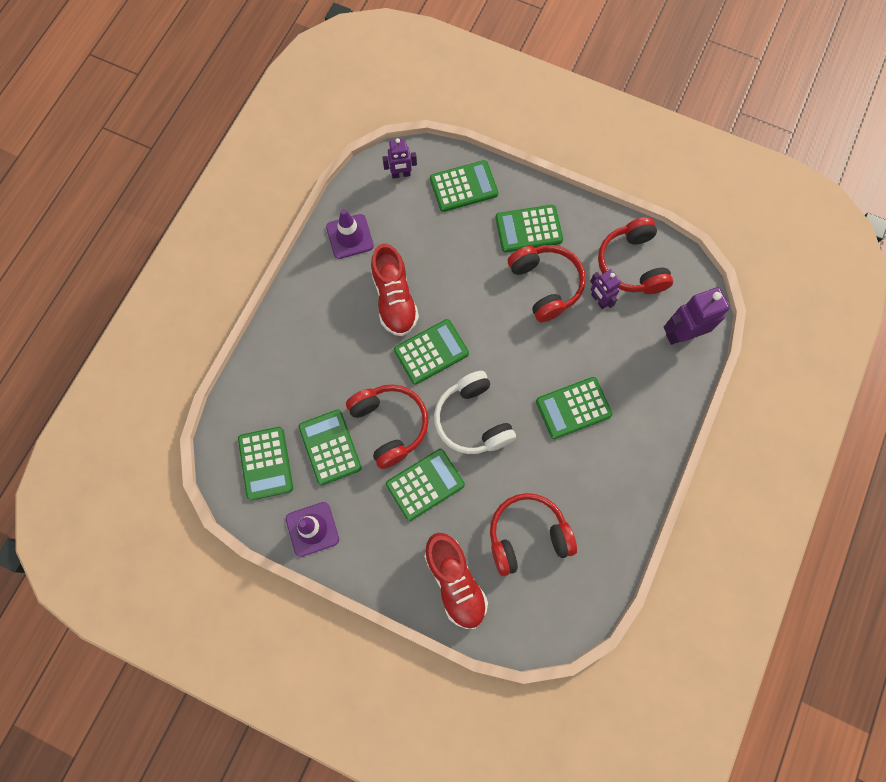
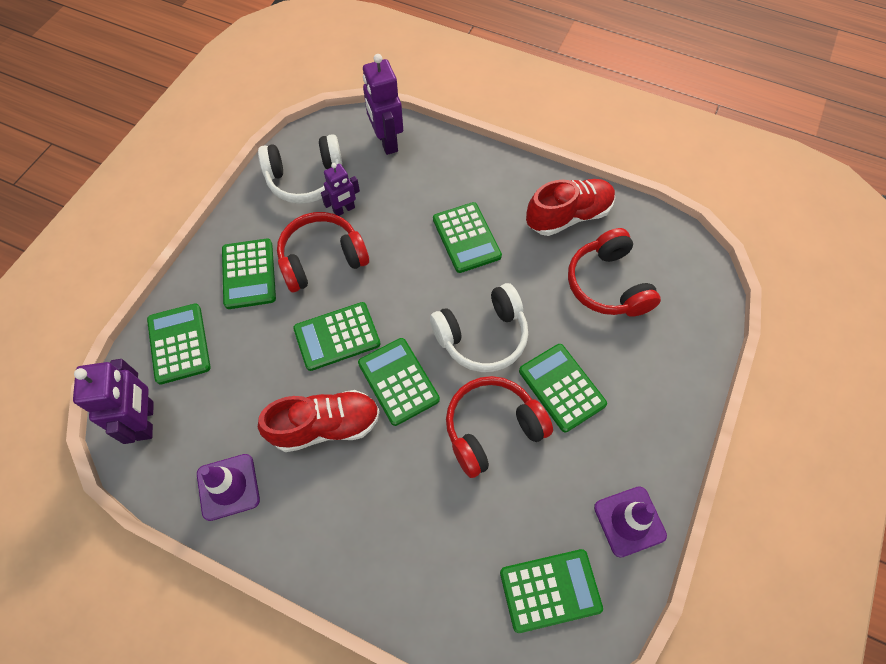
camera: 90 degrees left, 10 degrees down
green calculator [298,409,362,485] -> green calculator moved to [293,302,380,371]
purple robot [382,138,417,178] -> purple robot [73,359,154,444], size x1.63
red shoe [424,533,488,629] -> red shoe moved to [526,179,615,236]
red headphones [598,217,673,294] -> white headphones [258,134,342,204]

